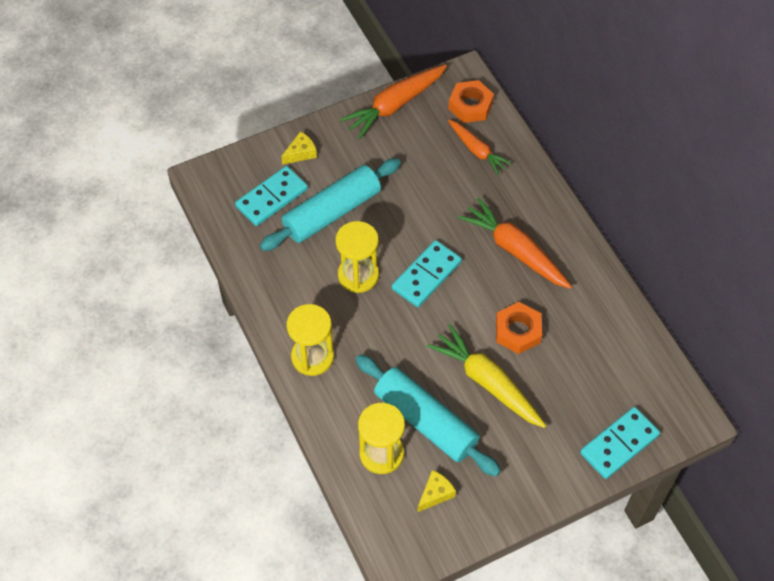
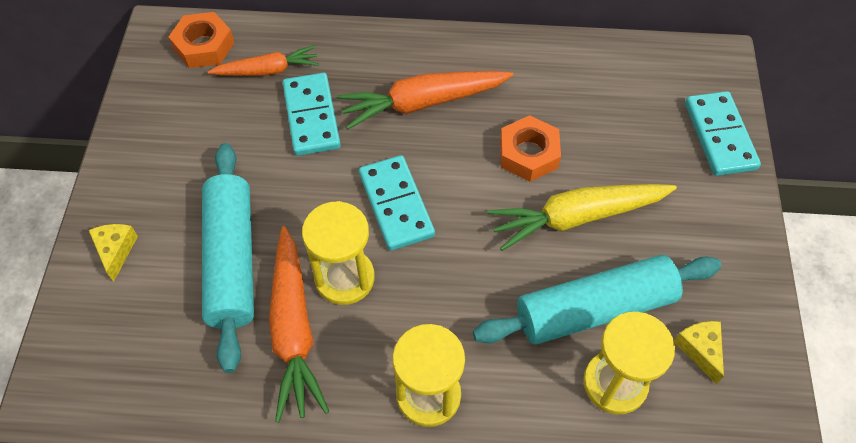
camera: 60 degrees left, 0 degrees up
turquoise domino [235,166,308,226] -> turquoise domino moved to [283,73,341,156]
orange carrot [340,64,447,139] -> orange carrot moved to [269,226,329,422]

